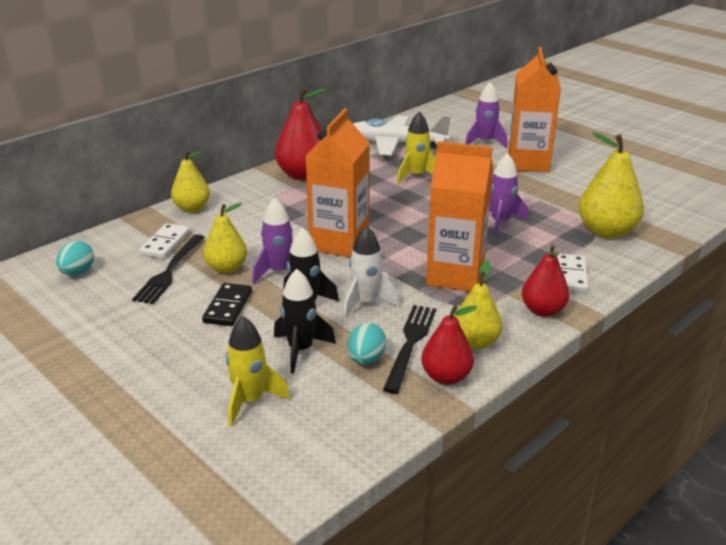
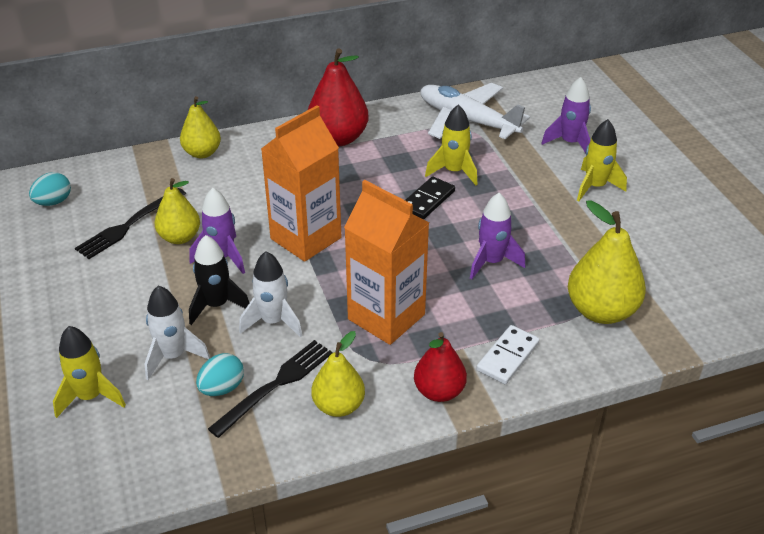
camera: 25 degrees right, 10 degrees up
white domino [139,223,190,259] -> none
black domino [202,283,252,326] -> black domino moved to [405,177,455,220]
black rocket [274,269,336,373] -> white rocket [145,286,210,380]
red pear [421,305,478,385] -> none
orange carton [508,47,561,172] -> yellow rocket [577,119,627,201]

